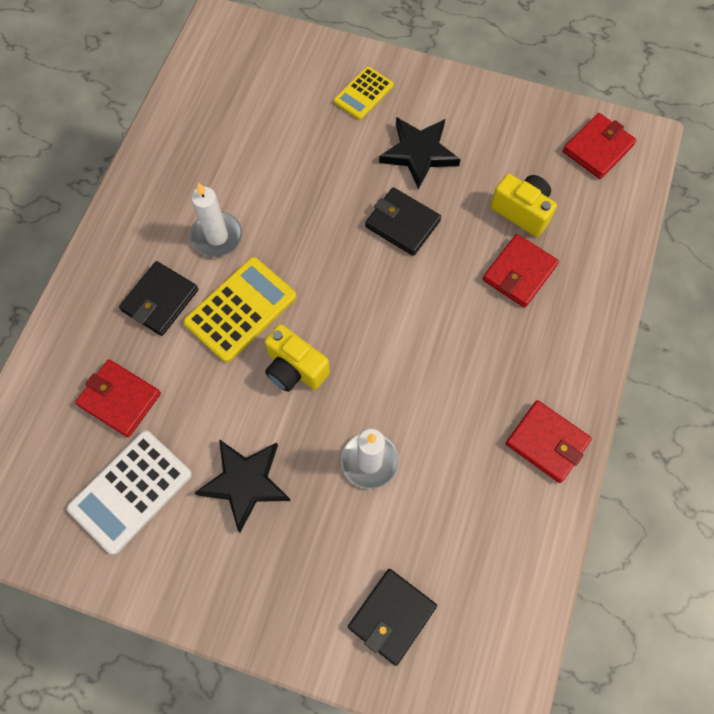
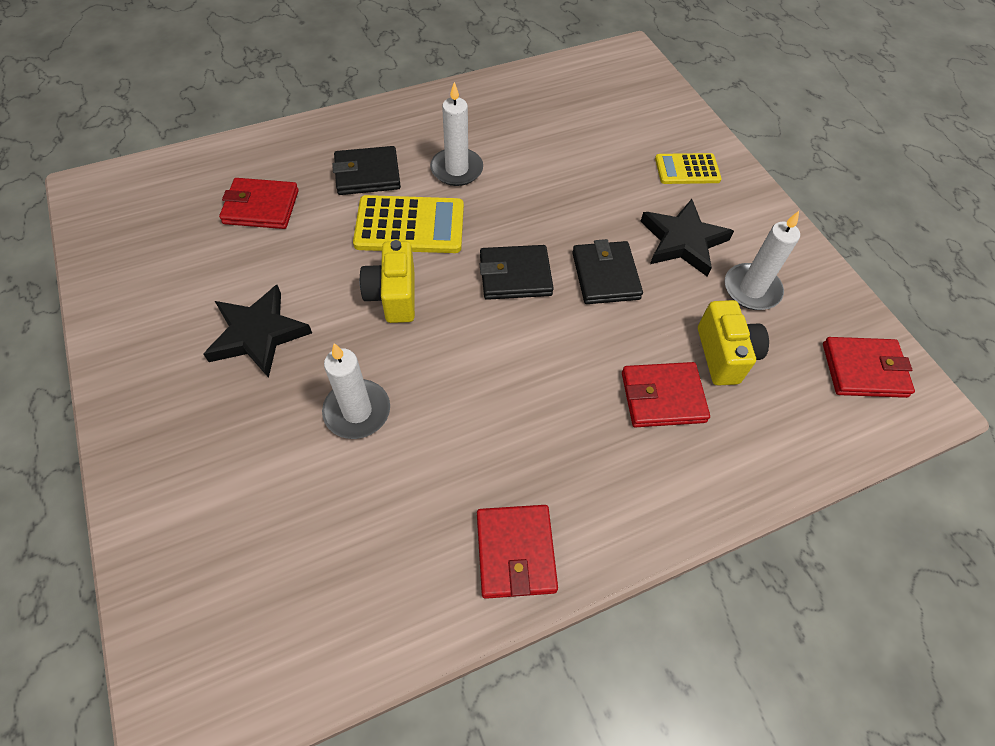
camera: 45 degrees right, 10 degrees down
white calculator [67,430,192,555] -> none
red wallet [75,359,161,437] -> red wallet turned 75 degrees counterclockwise [219,178,299,229]
black wallet [348,569,437,666] -> black wallet moved to [480,245,554,300]
none -> white candle [725,211,800,310]

